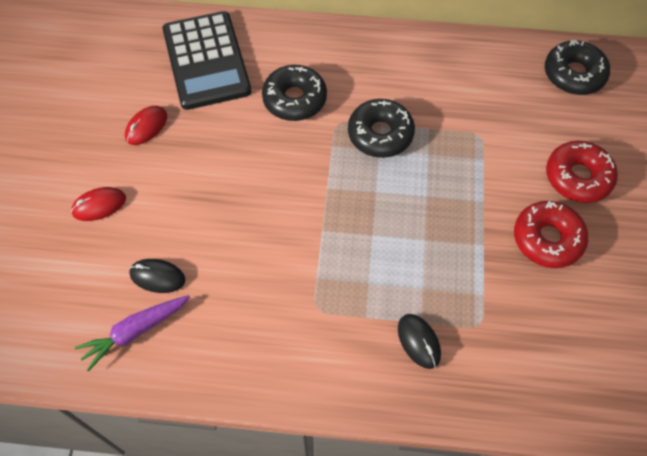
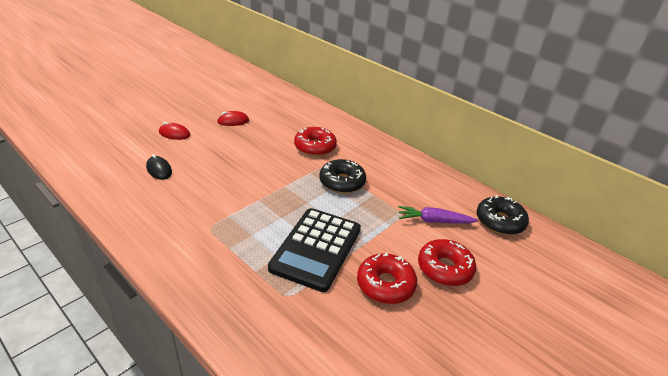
camera: 35 degrees right, 25 degrees down
purple carrot [75,295,190,371] -> purple carrot moved to [398,206,478,224]
black calculator [162,11,251,110] -> black calculator moved to [268,208,361,292]
black donut [262,65,327,121] -> red donut [294,127,337,156]
black mouse [398,314,441,369] -> none

